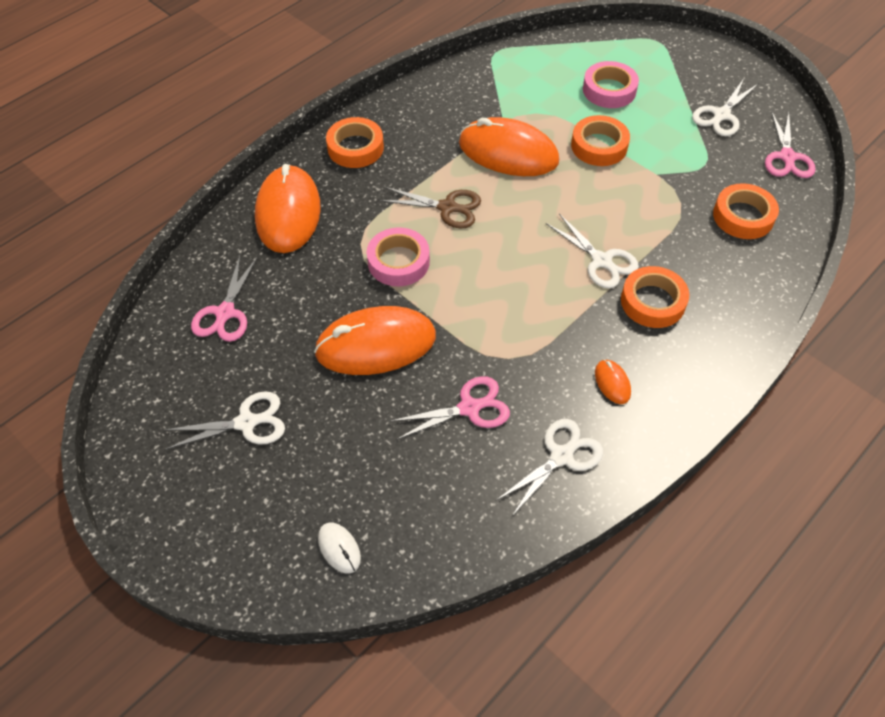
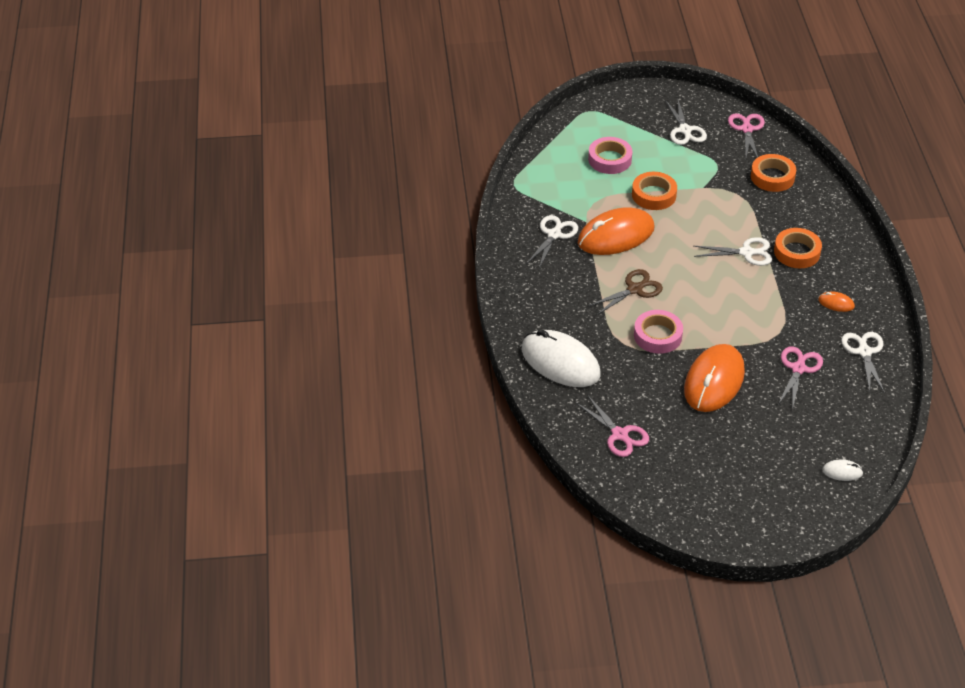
camera: 50 degrees left, 10 degrees down
white scissors [163,391,285,450] -> white scissors moved to [526,215,578,268]
orange mouse [255,164,321,253] -> white mouse [522,330,601,387]
orange tape [326,117,384,168] -> none
pink scissors [765,111,815,178] -> pink scissors turned 135 degrees counterclockwise [728,114,765,158]

